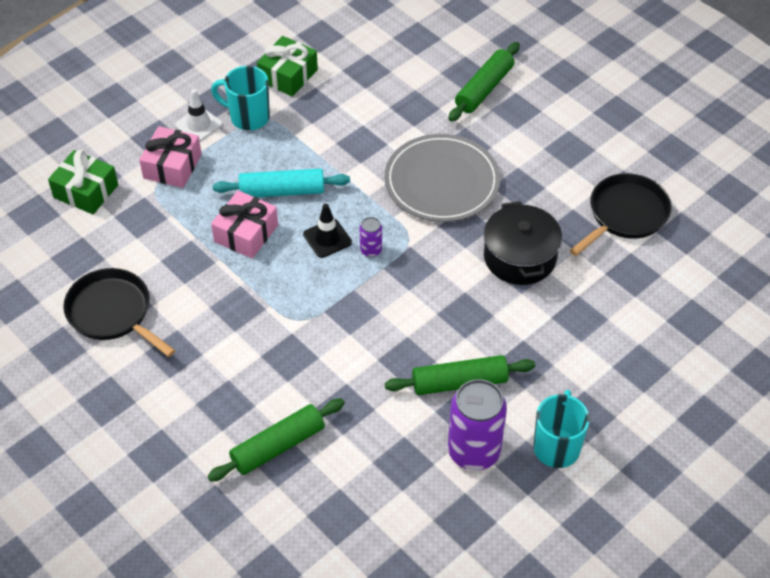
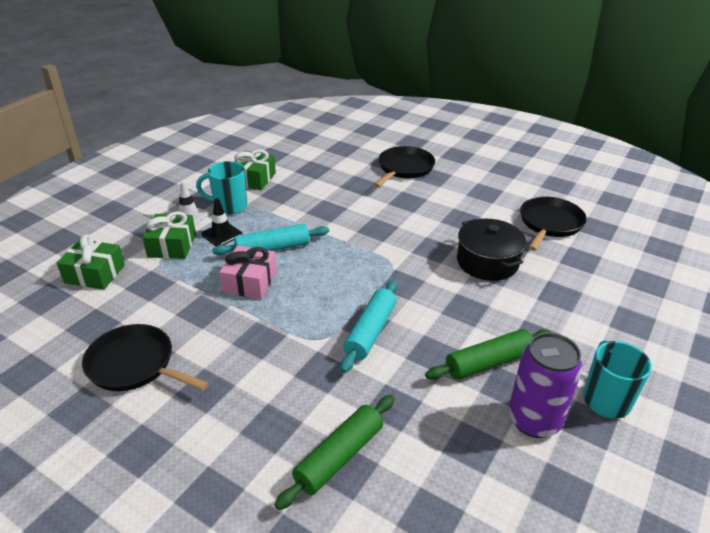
camera: 15 degrees left, 15 degrees down
pink gift [139,126,202,188] -> green gift [142,211,196,259]
black traffic cone [303,204,352,258] -> black traffic cone moved to [201,198,242,246]
purple can [360,217,382,257] -> none
grey plate [384,134,500,222] -> none
green rolling pin [449,42,520,122] -> black pan [374,146,435,187]
none -> turquoise rolling pin [340,280,397,373]

